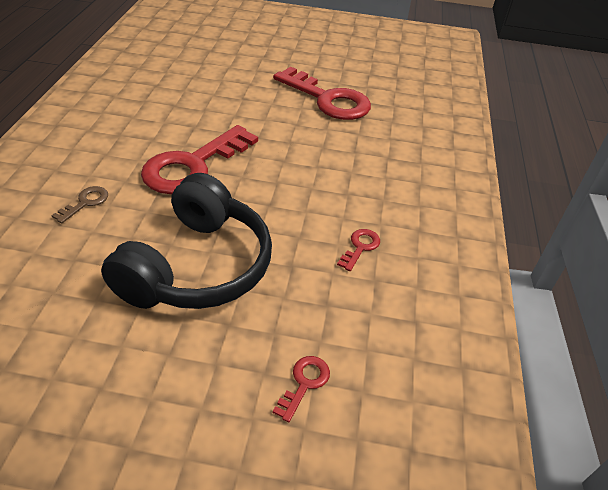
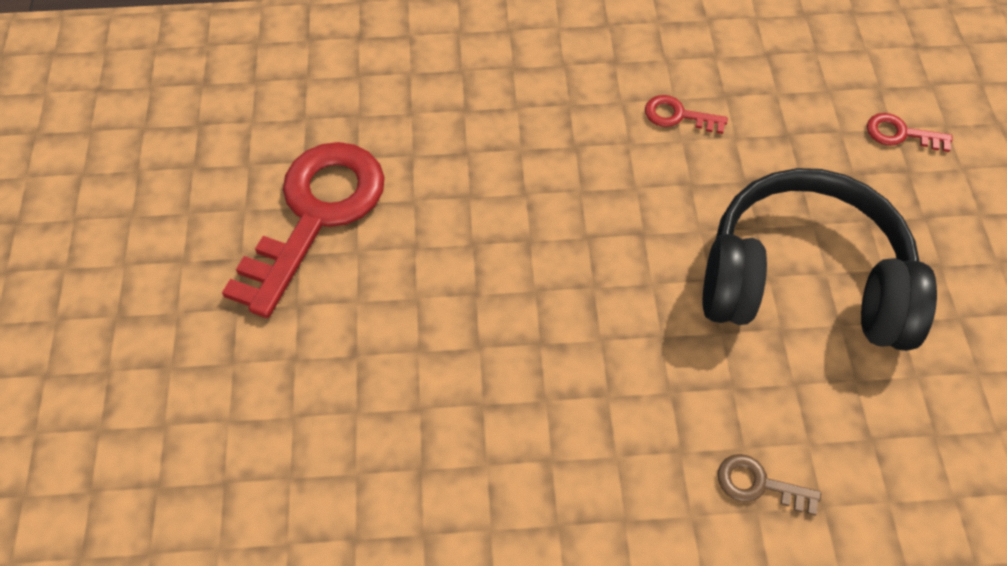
camera: 100 degrees left, 15 degrees up
red key [141,125,258,194] -> none

